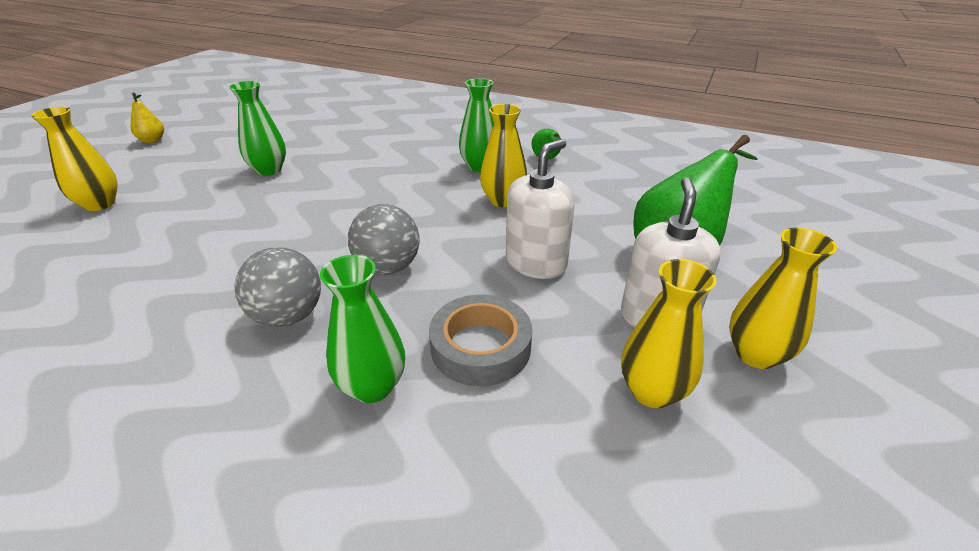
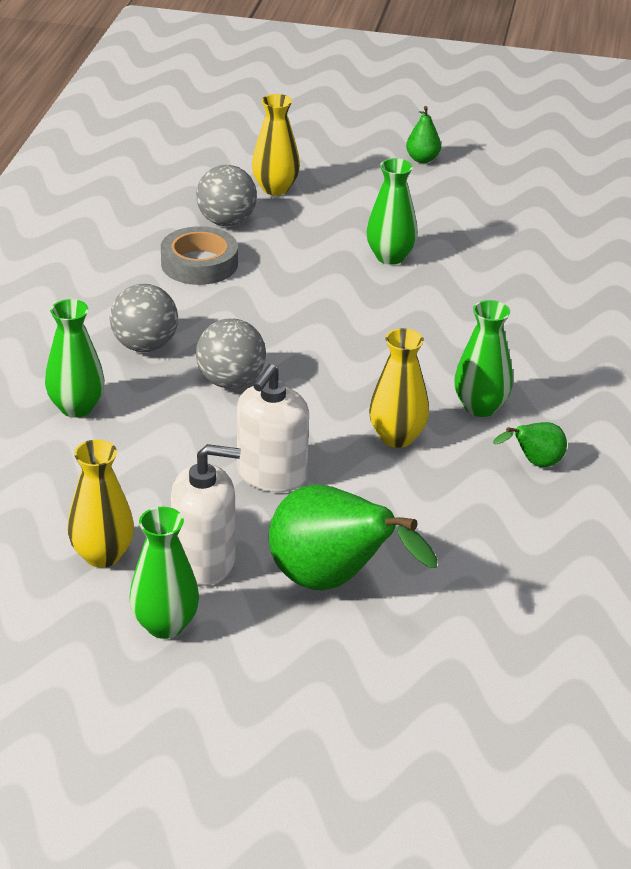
camera: 75 degrees right, 0 degrees up
yellow pear [131,92,164,143] -> green pear [406,106,441,163]
grey tape [429,294,532,386] -> grey tape moved to [161,226,238,285]
white soap dispenser [506,139,575,279] -> white soap dispenser turned 90 degrees clockwise [237,364,309,492]
yellow vase [729,227,837,369] -> green vase [130,507,199,639]
none -> grey ball [196,165,257,226]

